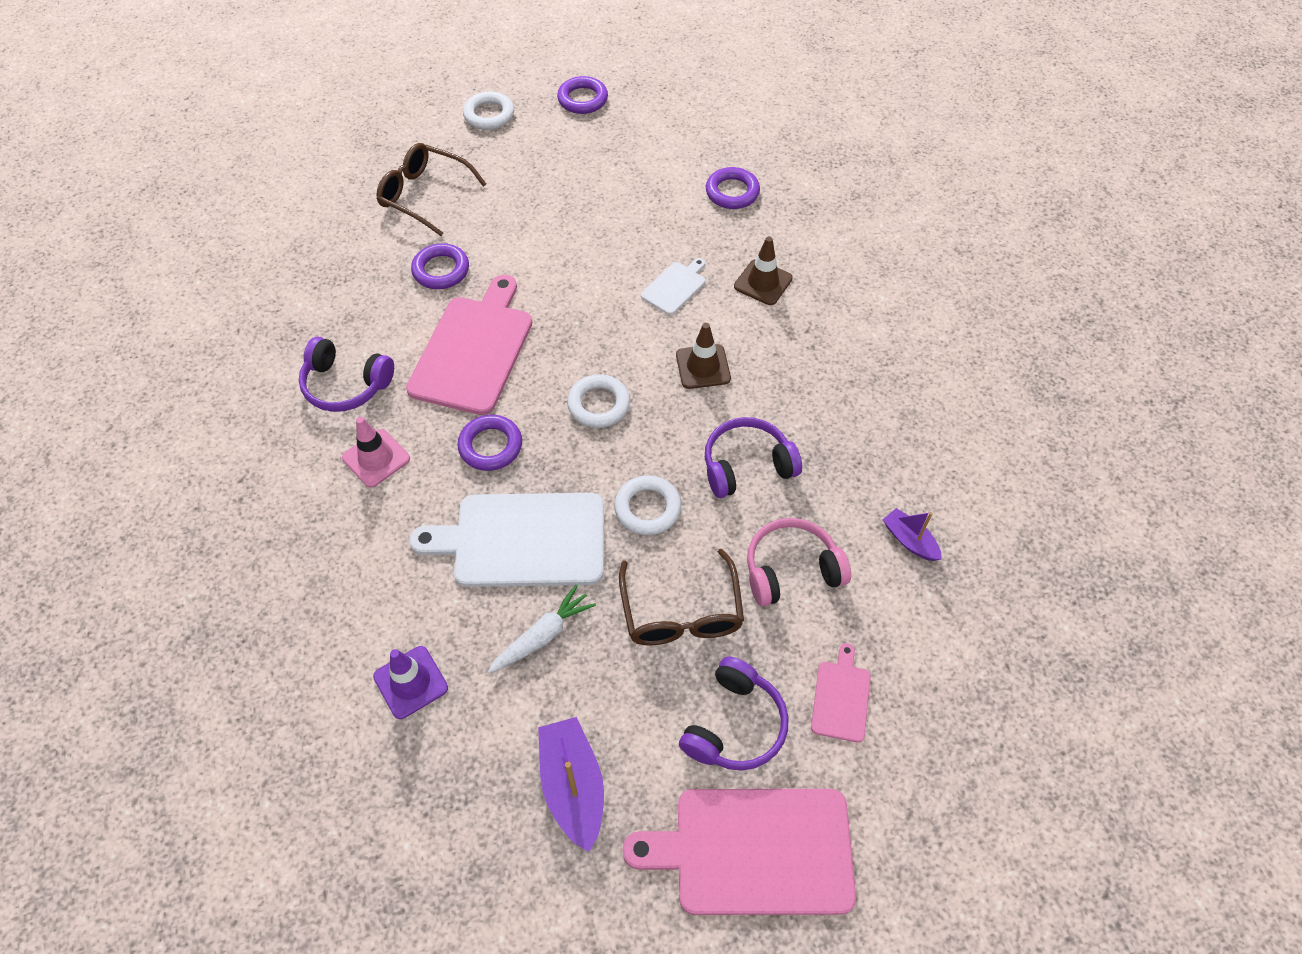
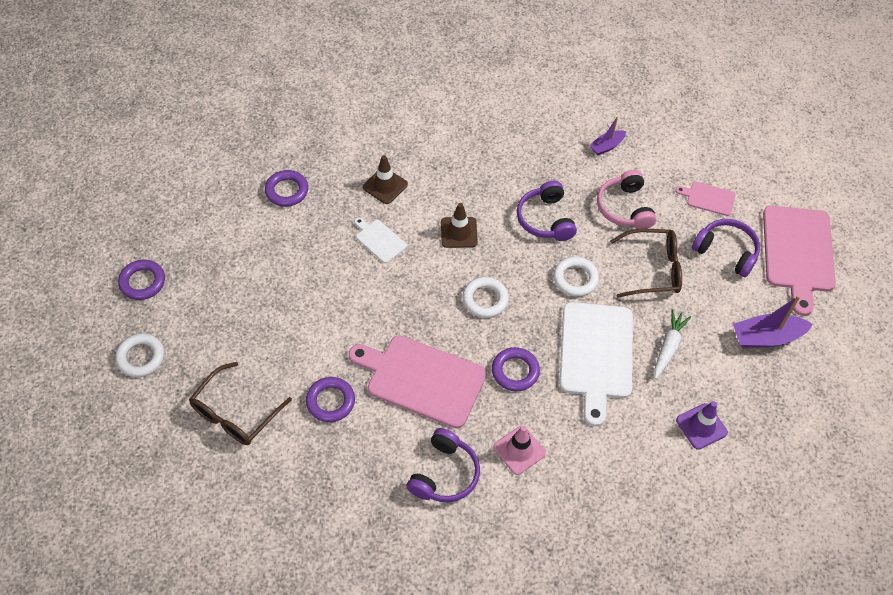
camera: 85 degrees left, 0 degrees up
white carrot [488,584,596,674] -> white carrot turned 60 degrees clockwise [654,309,691,379]

